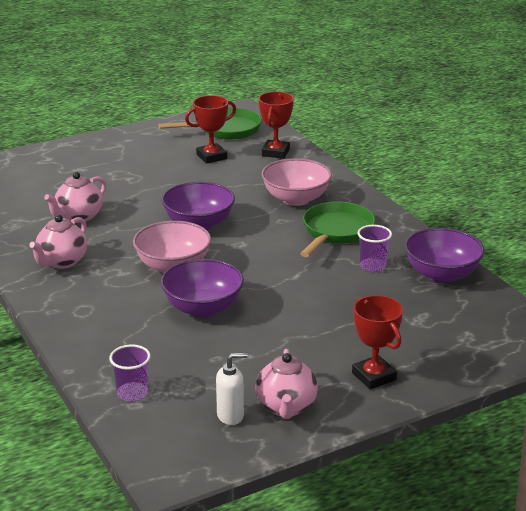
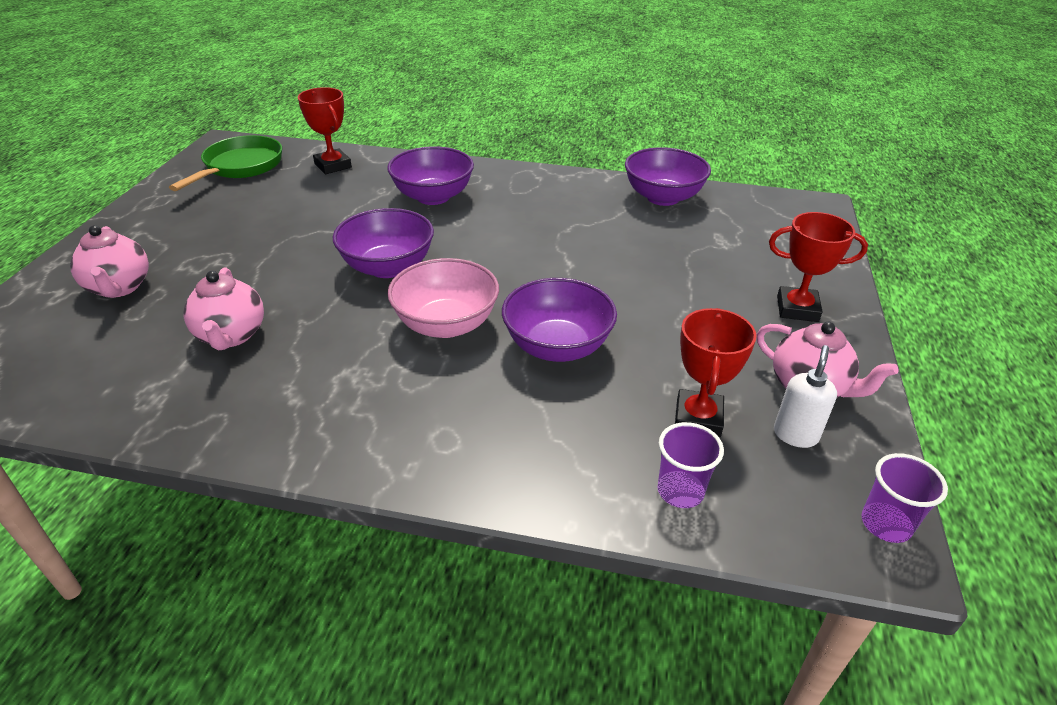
camera: 50 degrees left, 10 degrees up
pink teapot [29,215,87,269] -> pink teapot moved to [70,225,149,298]
red trophy [185,95,236,164] -> red trophy moved to [675,308,757,437]
pink bowl [261,158,332,206] -> purple bowl [387,146,474,205]
green pan [300,202,375,257] -> none
purple cup [357,225,392,272] -> purple cup moved to [862,453,948,543]

